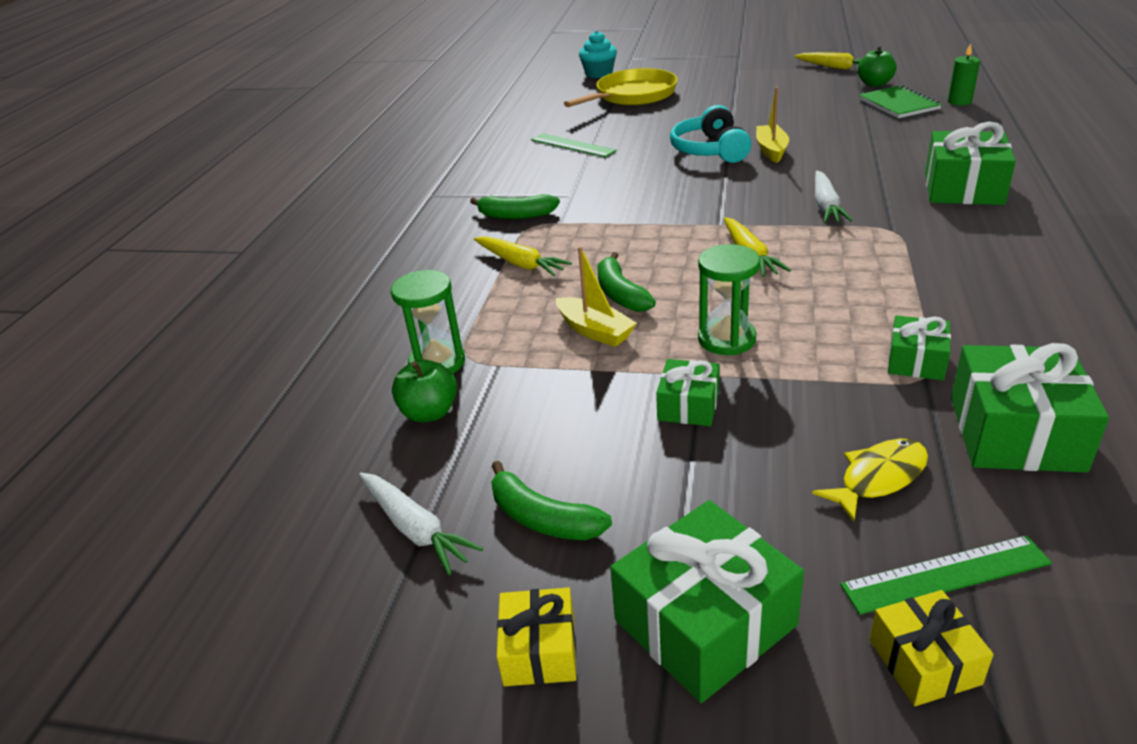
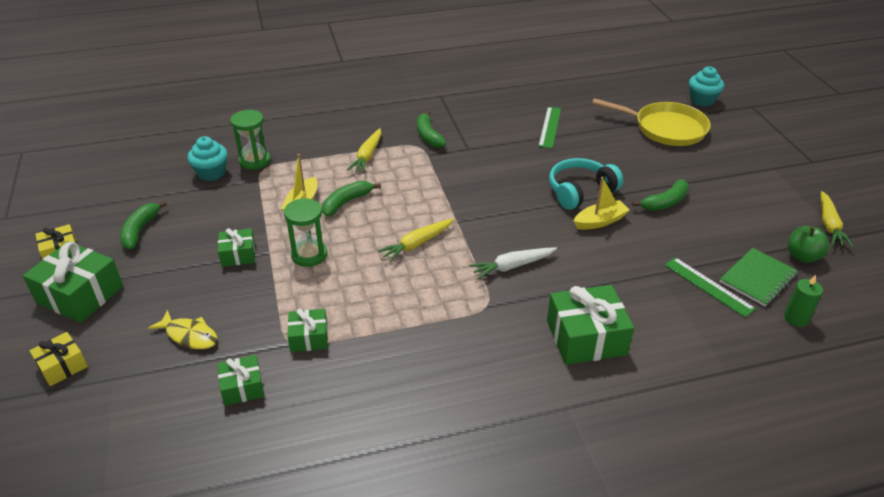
camera: 60 degrees right, 5 degrees up
white carrot [359,473,483,575] -> none
green apple [392,359,457,422] -> turquoise cupcake [187,136,227,181]
green ruler [840,535,1052,615] -> green ruler moved to [665,257,756,317]
green gift [951,343,1109,473] -> green gift [217,355,264,406], size x0.56
none -> green banana [632,179,688,211]

